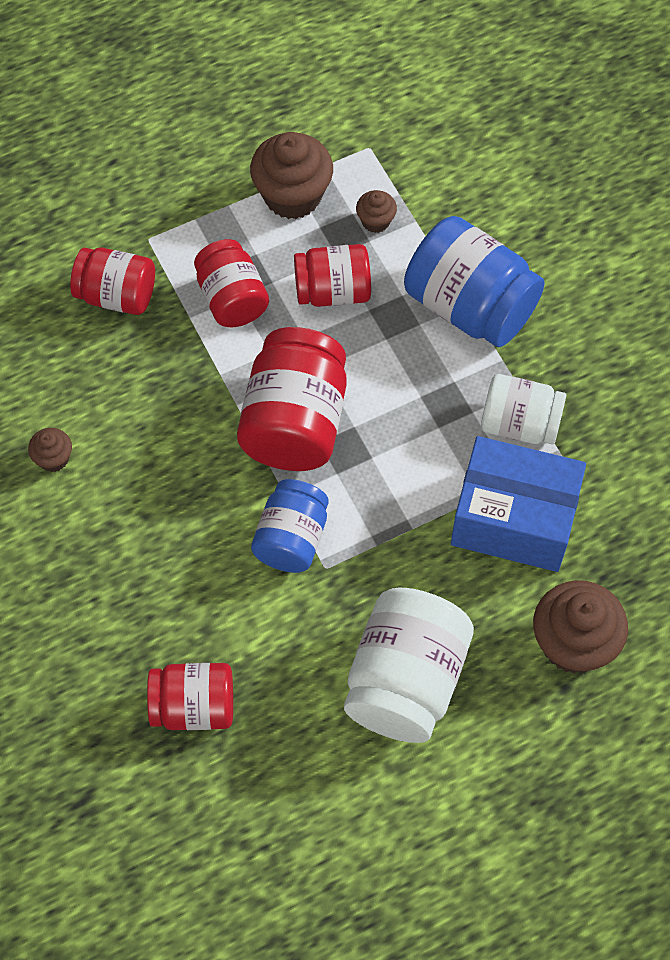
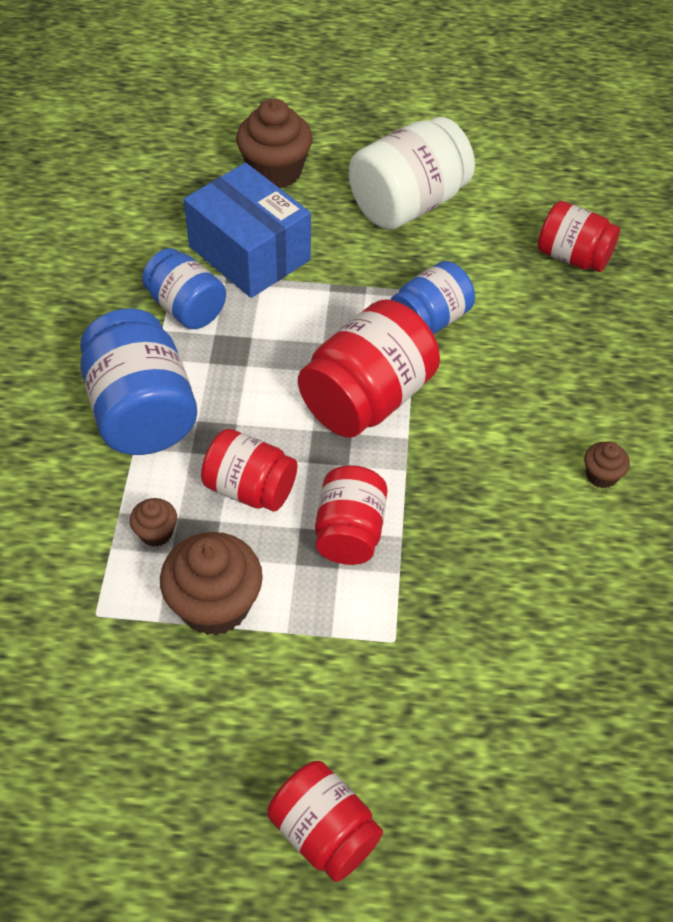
camera: 150 degrees left, 10 degrees down
red jar [70,248,155,315] -> red jar moved to [267,761,383,882]
white jar [481,374,566,445] -> blue jar [142,248,226,329]

